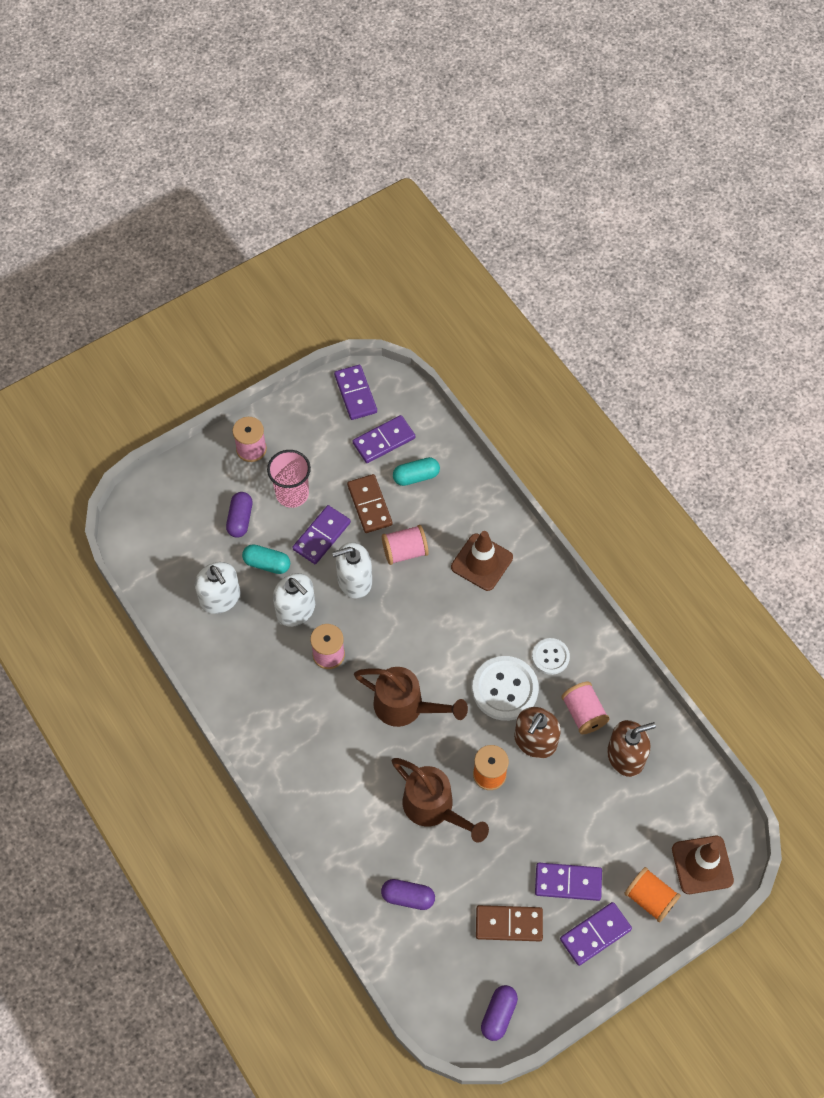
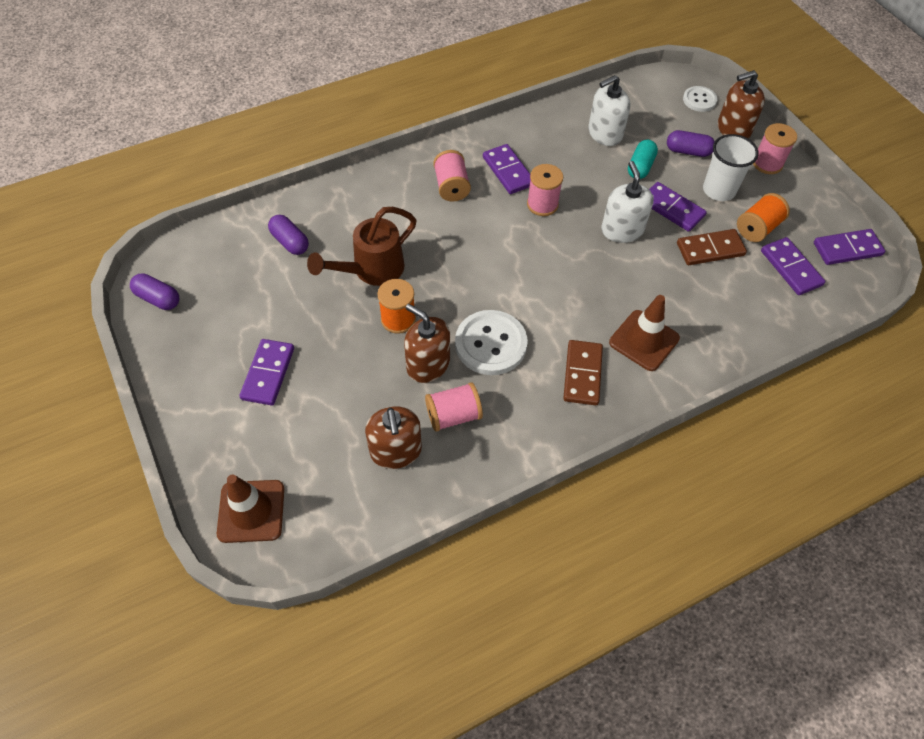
camera: 95 degrees right, 5 degrees down
pink cup [267,450,311,508] -> white cup [703,134,759,201]
white soap dispenser [273,573,315,627] -> none
brown watering can [354,667,468,727] -> none
purple capsule [381,879,435,910] -> purple capsule turned 60 degrees counterclockwise [268,215,309,255]
pink spool [382,525,429,565] -> pink spool moved to [433,150,471,202]
turquoise capsule [393,457,440,486] -> none
brown domino [476,905,543,941] -> brown domino moved to [563,340,603,405]
white button [532,638,570,675] -> white button moved to [683,86,717,112]
purple domino [560,902,632,966] -> purple domino moved to [483,144,530,194]
orange spool [624,867,681,922] -> orange spool moved to [737,193,790,242]
none -> brown soap dispenser [718,70,765,139]

